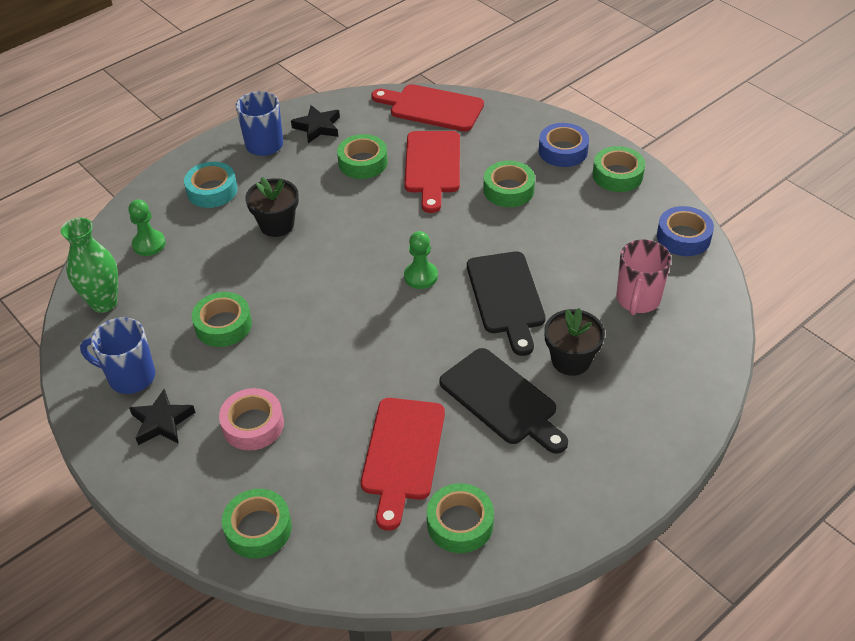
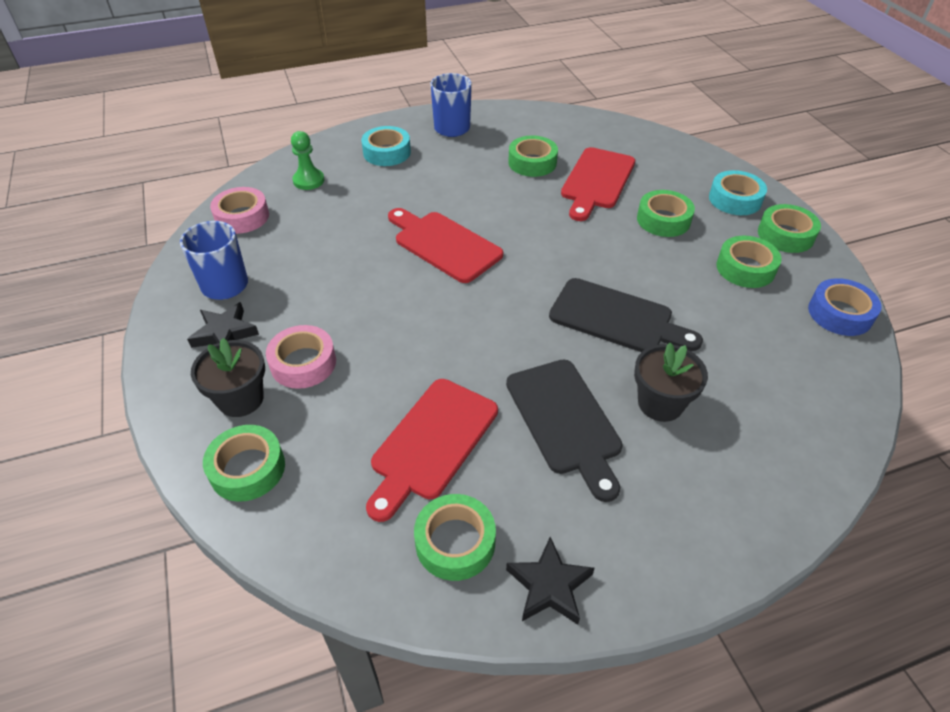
camera: 20 degrees right, 0 degrees up
green vase [61,218,118,313] -> pink tape [210,187,269,234]
green tape [192,292,252,347] -> green tape moved to [716,236,782,288]
black flower pot [245,177,299,237] -> black flower pot moved to [191,338,265,417]
black star [291,105,340,143] -> black star moved to [506,537,595,625]
red cutting board [371,84,484,132] -> red cutting board moved to [388,208,503,283]
green pawn [404,231,438,289] -> none
black cutting board [467,251,546,356] -> black cutting board turned 75 degrees counterclockwise [549,278,703,352]
blue tape [539,123,589,167] -> turquoise tape [709,170,767,215]
pink mug [616,239,671,315] -> none

